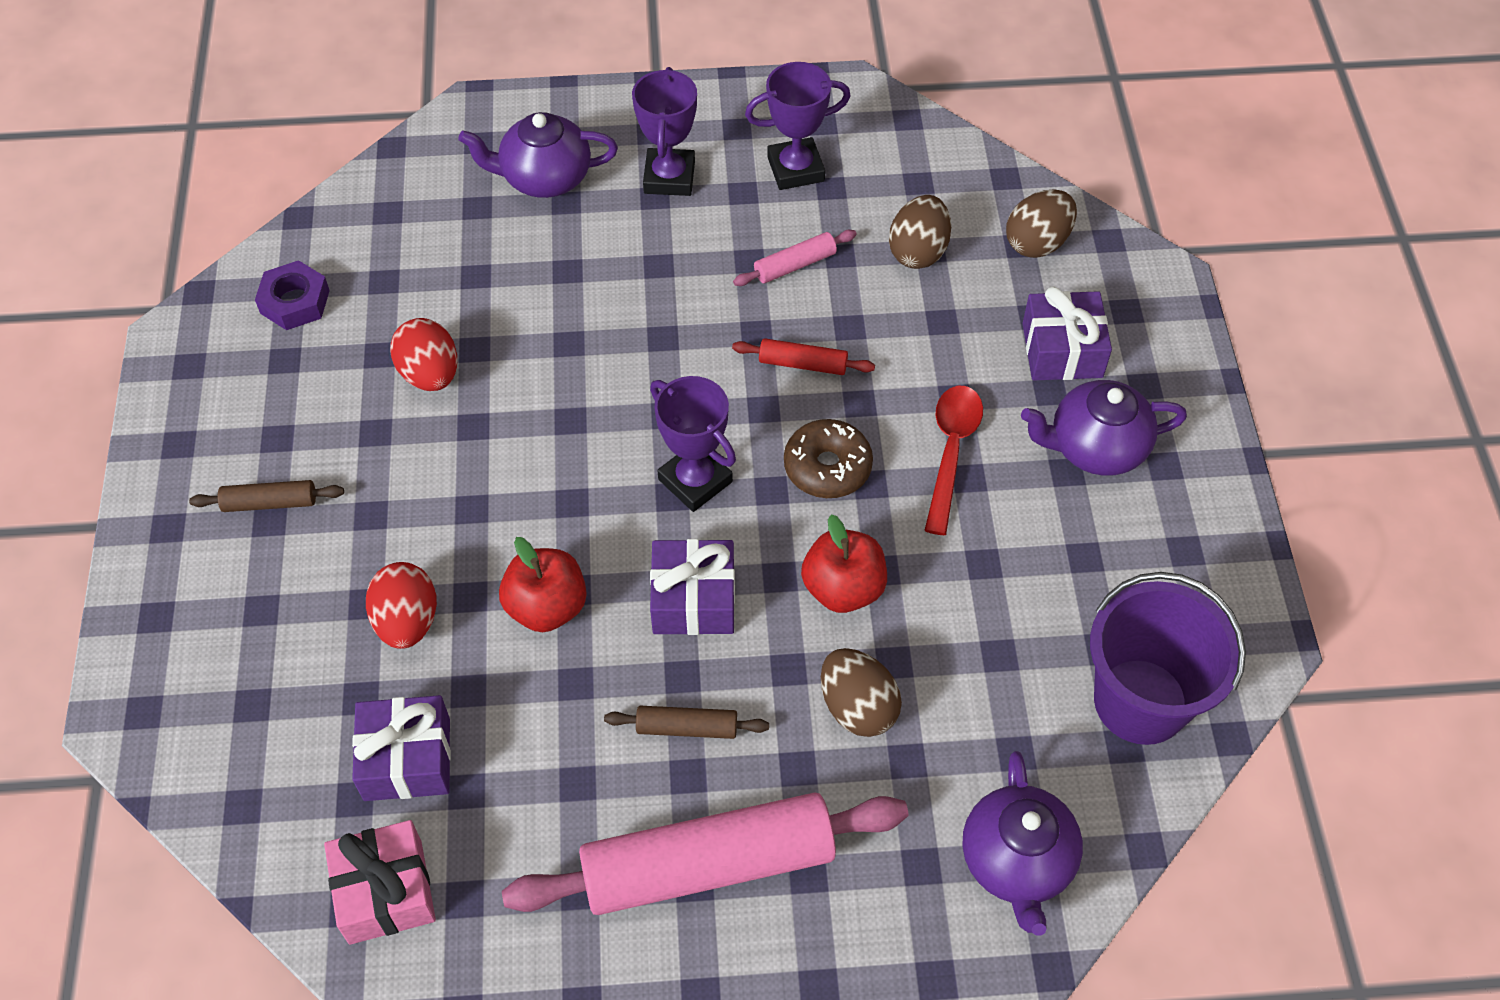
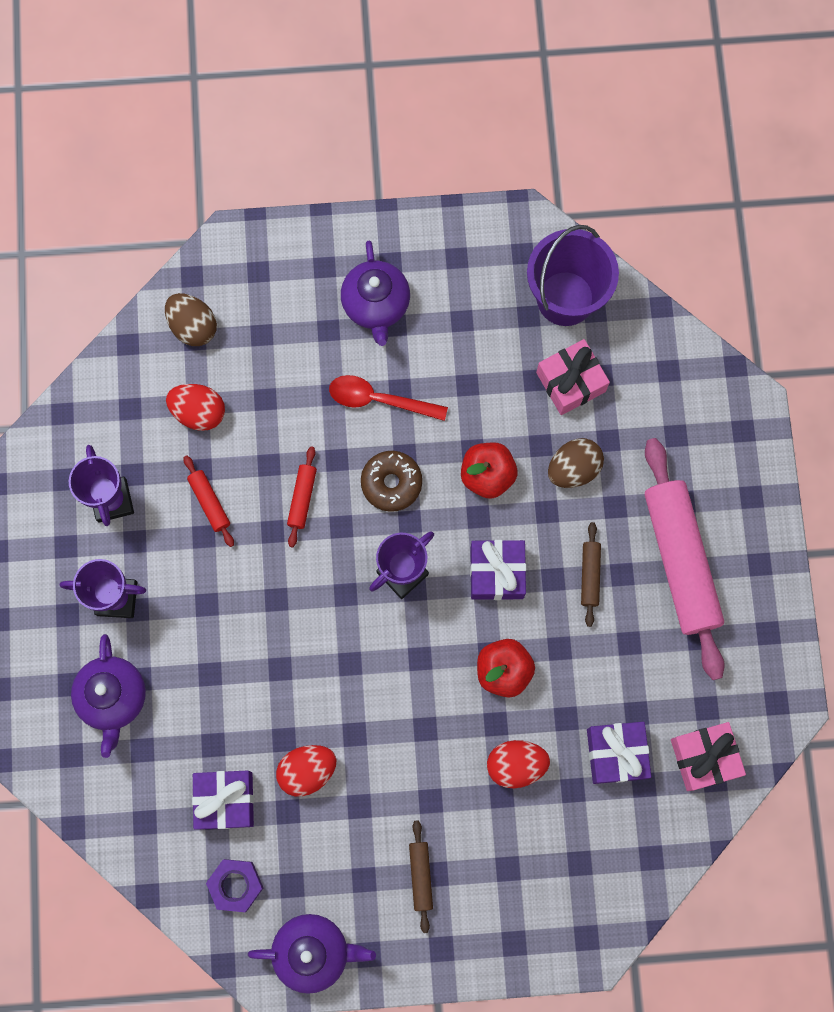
camera: 90 degrees left, 20 degrees up
pink rolling pin [733,230,857,286] -> red rolling pin [184,455,234,547]
brown egg [889,195,951,269] -> red egg [166,384,225,431]
purple teapot [963,751,1083,936] -> purple teapot moved to [248,914,376,994]
purple gift [1023,286,1112,380] -> purple gift moved to [192,771,254,829]
none -> pink gift [536,339,610,415]

